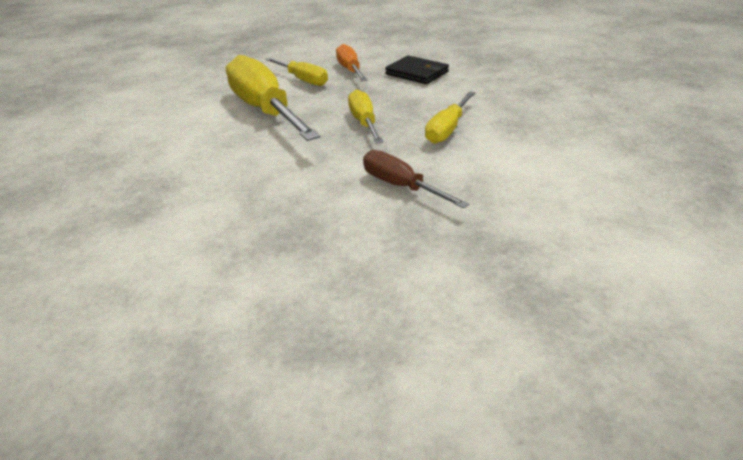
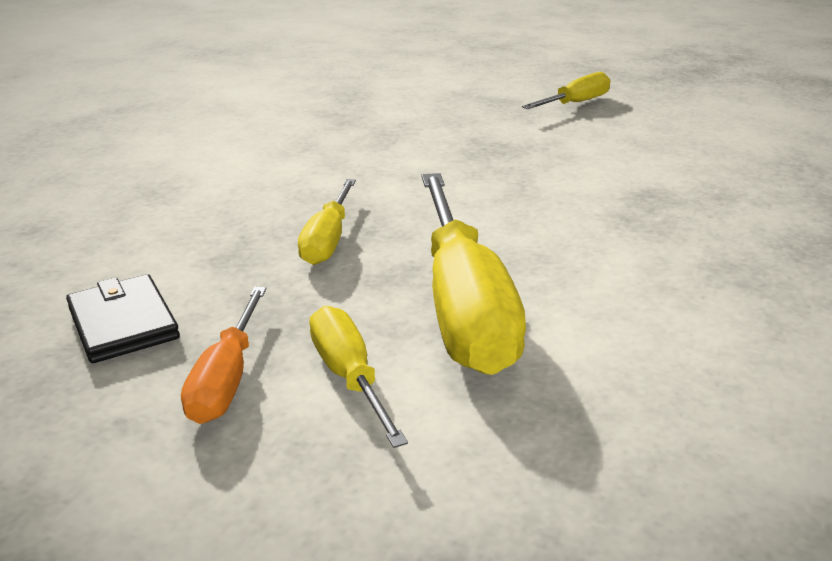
camera: 160 degrees left, 5 degrees down
brown screwdriver [363,150,469,209] -> none
yellow screwdriver [425,91,476,144] -> yellow screwdriver moved to [522,72,611,109]

